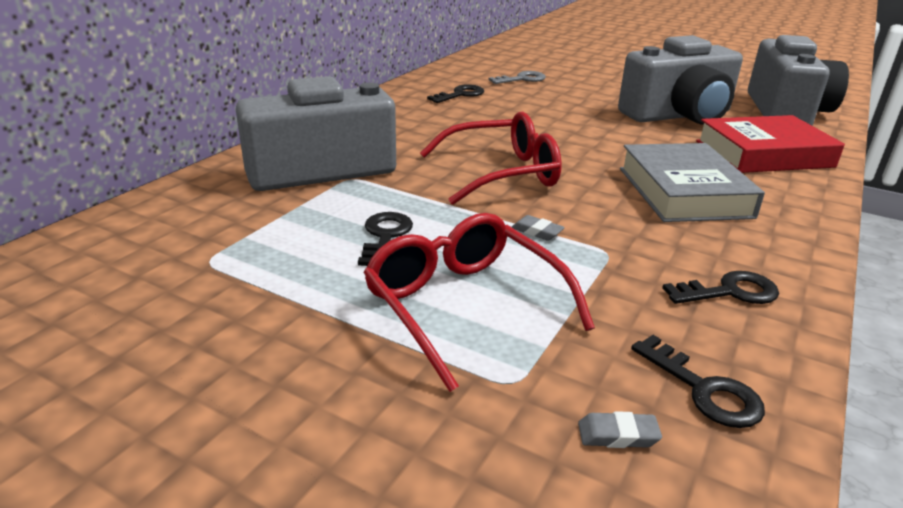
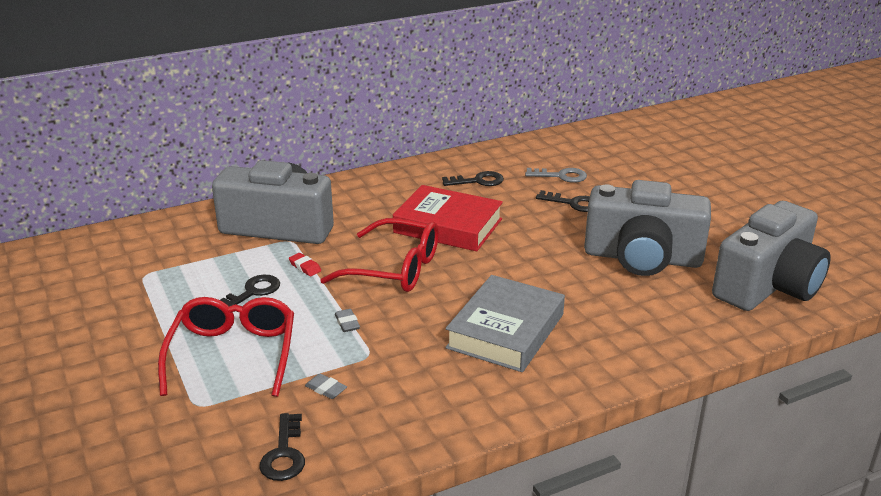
camera: 35 degrees right, 0 degrees up
grey eraser [578,411,662,448] -> grey eraser moved to [305,373,347,399]
black key [662,271,779,304] -> black key moved to [536,190,590,212]
red book [696,115,845,173] -> red book moved to [393,185,503,252]
none -> red eraser [289,253,321,276]

